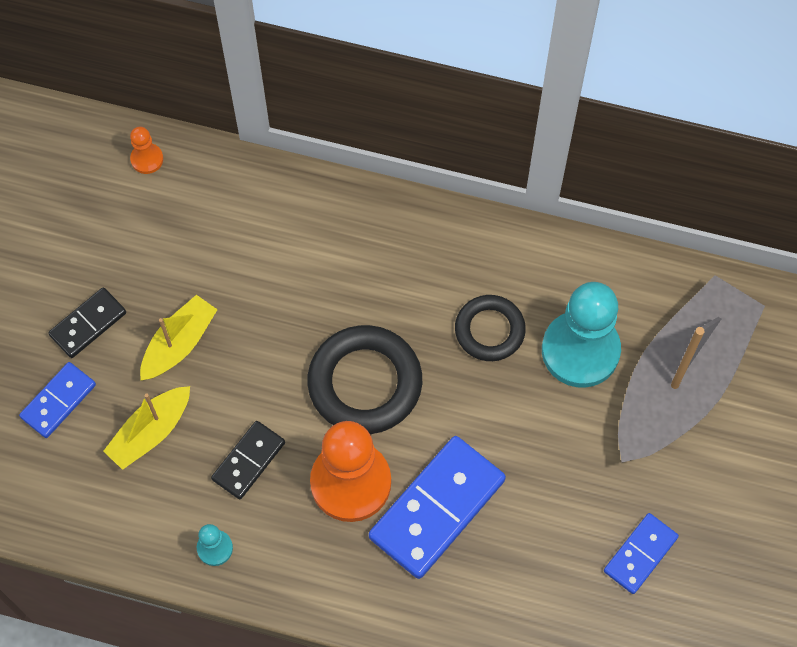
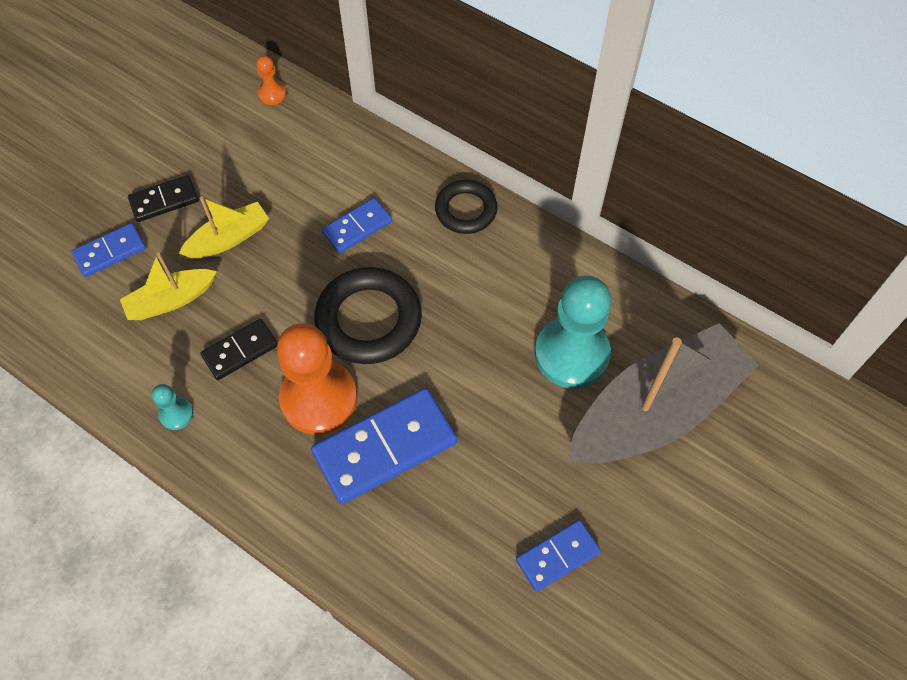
camera: 20 degrees right, 5 degrees down
black ring [455,295,526,361] -> black ring moved to [435,180,498,234]
none -> blue domino [322,198,392,253]

